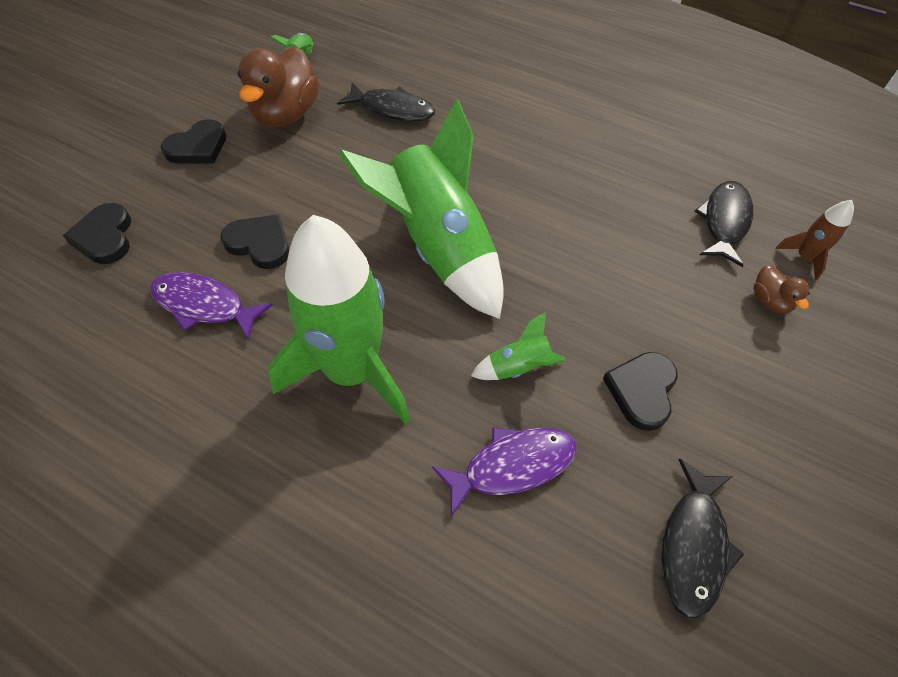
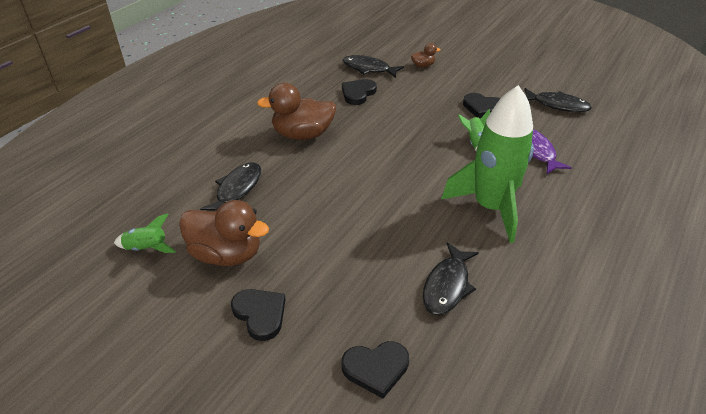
camera: 85 degrees left, 15 degrees down
purple fish [150,272,273,340] -> black fish [423,242,479,315]
black heart [220,214,290,269] -> black heart moved to [342,79,377,105]
green rocket [339,99,504,319] -> none
brown rocket [776,200,854,280] -> none
none -> brown duck [257,83,337,140]

